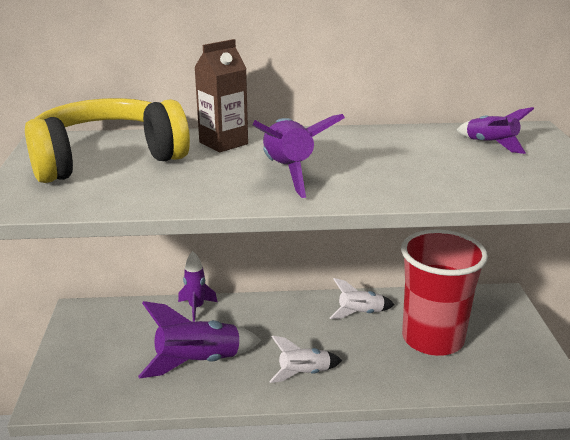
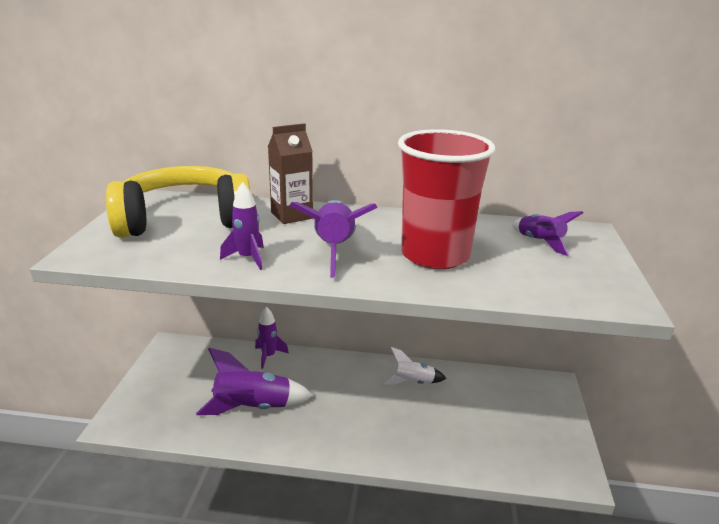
camera: 10 degrees right, 0 degrees up
white rocket [269,336,342,383] -> none
red cup [401,230,488,356] -> red cup moved to [398,129,495,269]
none -> purple rocket [220,182,264,270]

